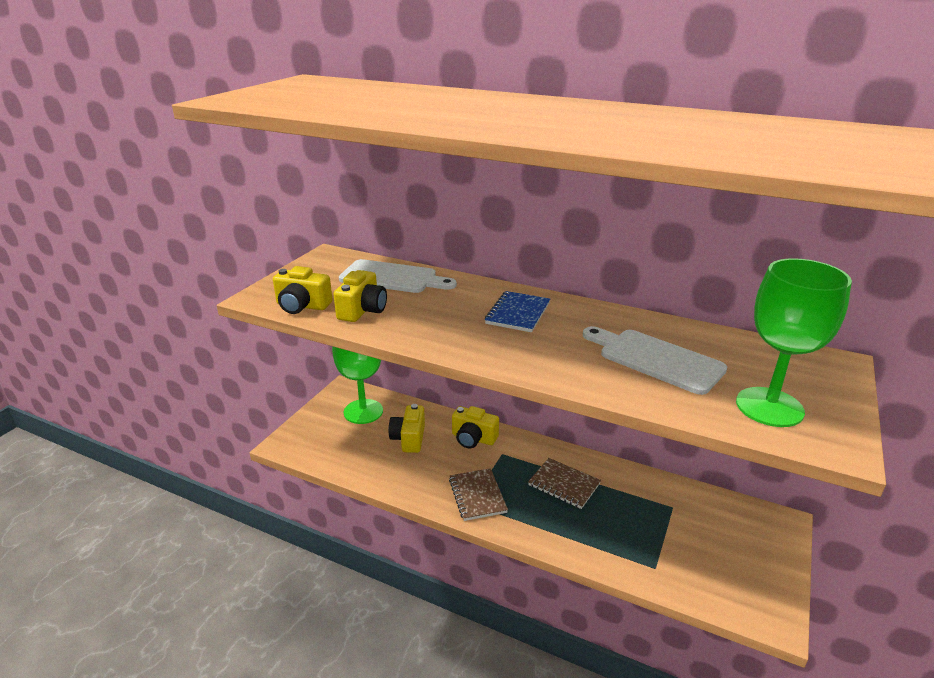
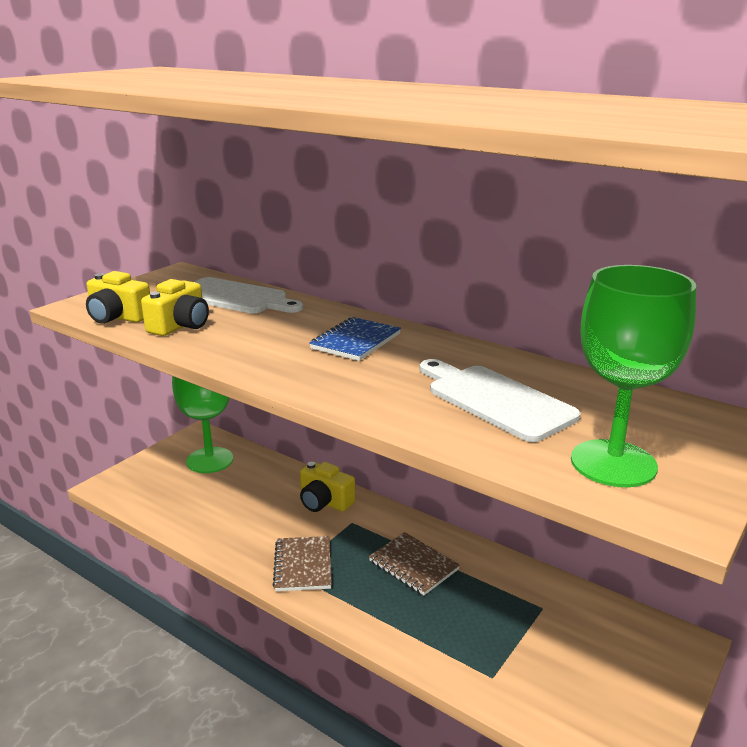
camera: 10 degrees right, 5 degrees down
yellow camera [388,404,425,453] -> none

